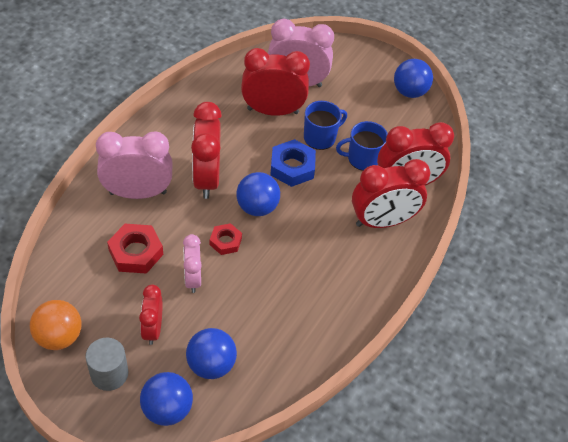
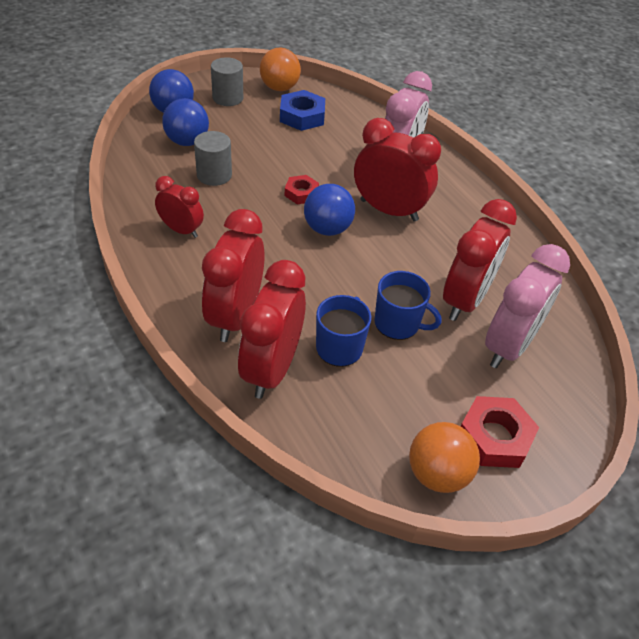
camera: 120 degrees right, 5 degrees down
red nut [107,224,163,274] -> red nut moved to [461,396,539,468]
red clock [139,285,162,345] -> red clock moved to [155,176,204,238]
pink clock [183,234,202,293] -> none
blue nut [270,139,316,187] -> blue nut moved to [280,90,325,131]
blue mug [304,101,347,150] -> blue mug turned 60 degrees counterclockwise [374,271,441,340]
blue ball [394,59,433,98] -> orange ball [409,422,480,493]
none -> grey cylinder [194,131,232,186]

